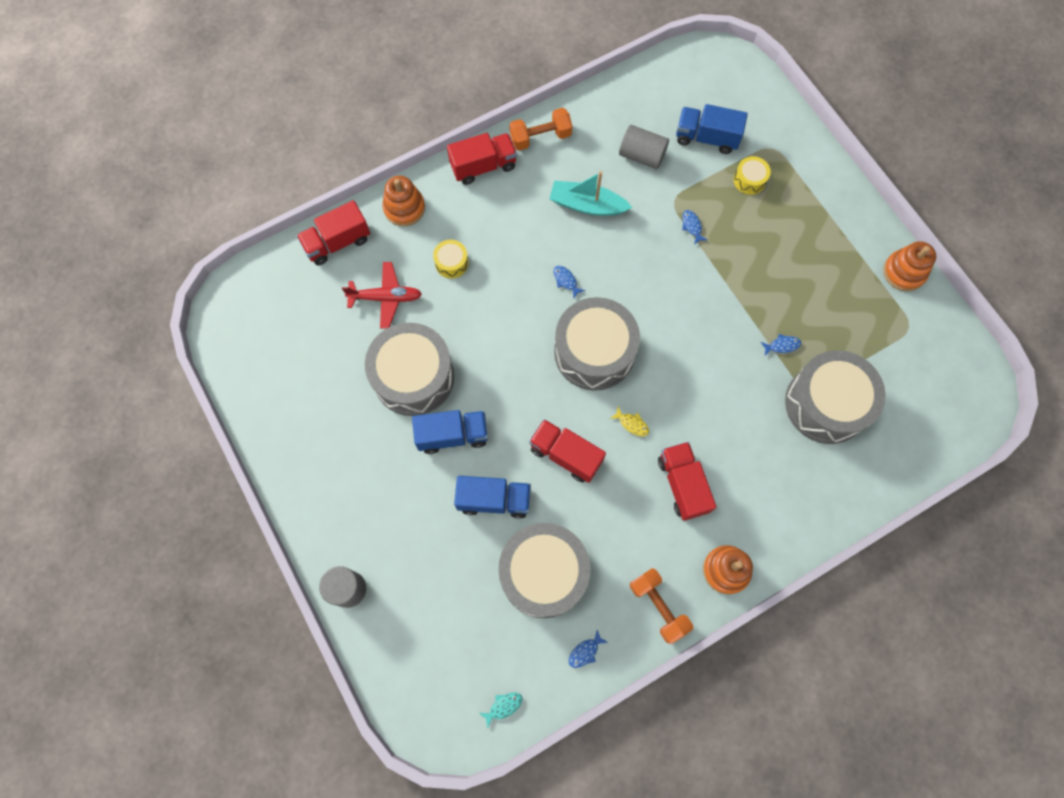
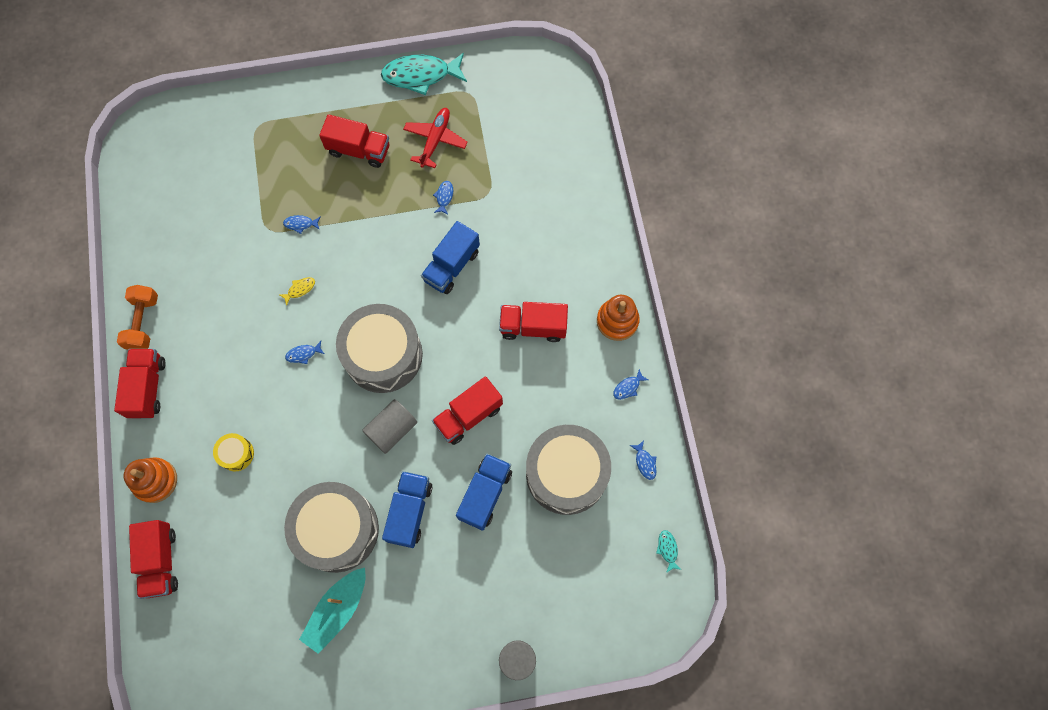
camera: 70 degrees left, 0 degrees up
red plane [342,262,422,328] -> red plane moved to [403,108,468,168]
turquoise boat [549,171,632,216] -> turquoise boat moved to [299,568,366,654]
yellow fish [610,406,649,436] -> yellow fish moved to [279,277,315,306]
grey cylinder [619,125,669,169] -> grey cylinder moved to [362,399,417,454]
orange dumbbell [630,568,693,644] -> blue fish [613,369,648,400]
blue truck [676,104,748,154] -> blue truck moved to [421,221,480,294]
yellow drum [734,156,771,195] -> none
grey drum [785,350,886,444] -> none
orange stacking toy [883,241,936,291] -> turquoise fish [381,53,467,95]
none -> red truck [319,114,390,168]

